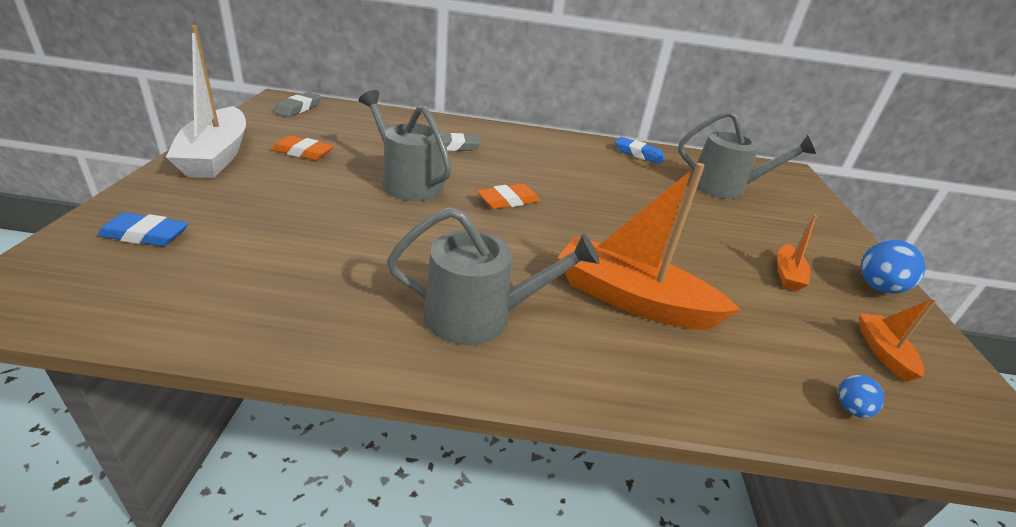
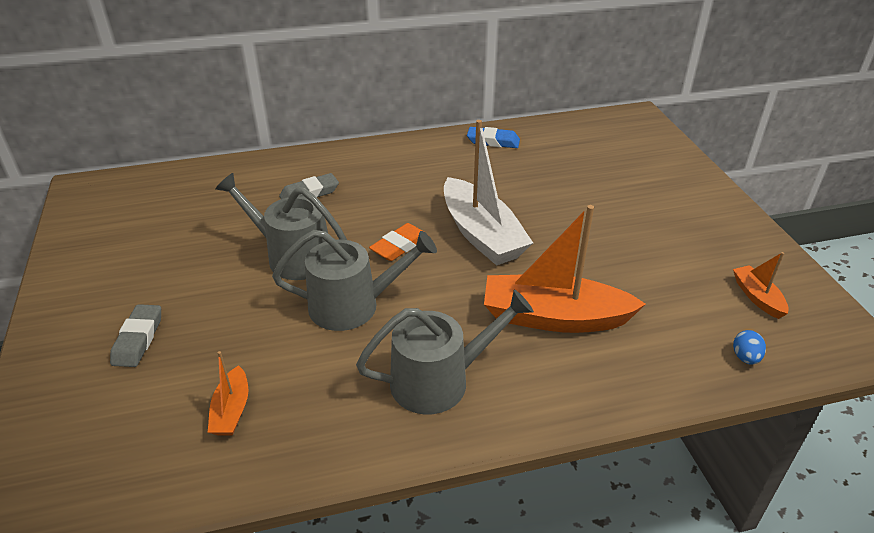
camera: 15 degrees left, 5 degrees up
blue eraser [98,212,189,246] -> none
white boat [166,25,246,178] -> white boat moved to [444,120,533,266]
orange eraser [272,135,333,160] -> none
grey eraser [274,92,321,117] -> grey eraser moved to [110,304,161,367]
grey watering can [678,110,816,199] -> grey watering can moved to [272,230,437,331]
orange boat [777,215,817,291] -> orange boat moved to [208,351,248,436]
blue egg [861,240,926,294] -> none

